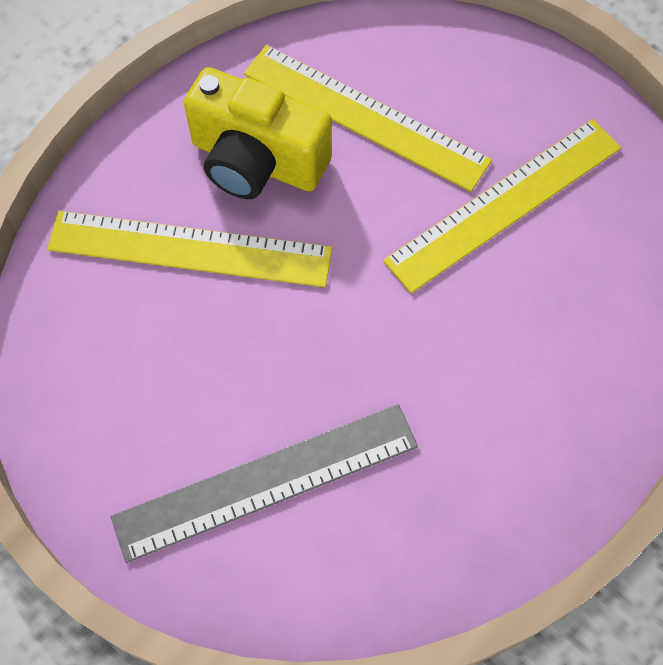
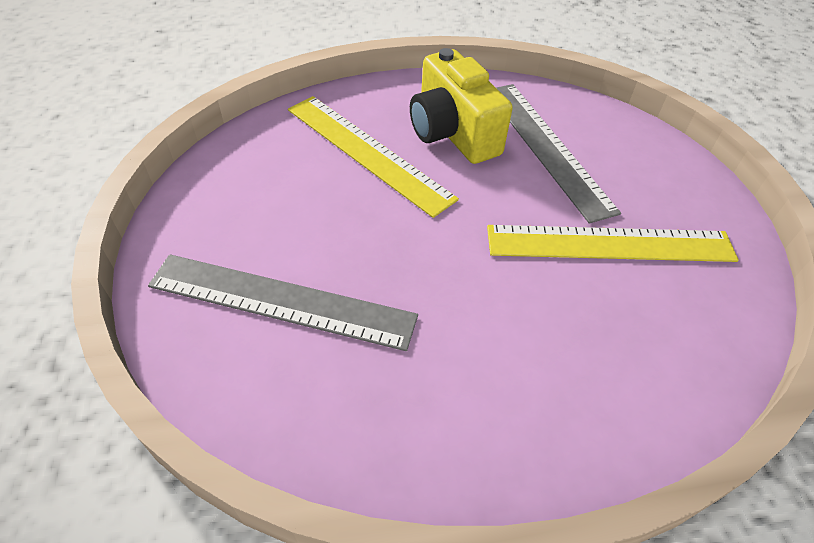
camera: 35 degrees right, 15 degrees down
yellow ruler [244,45,492,192] -> grey ruler [496,84,621,223]

